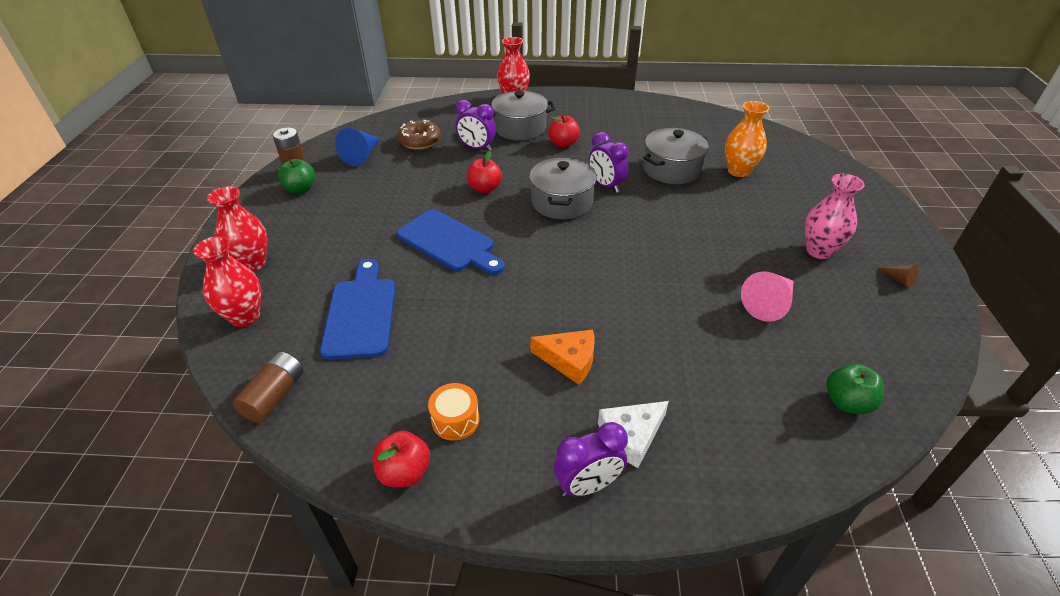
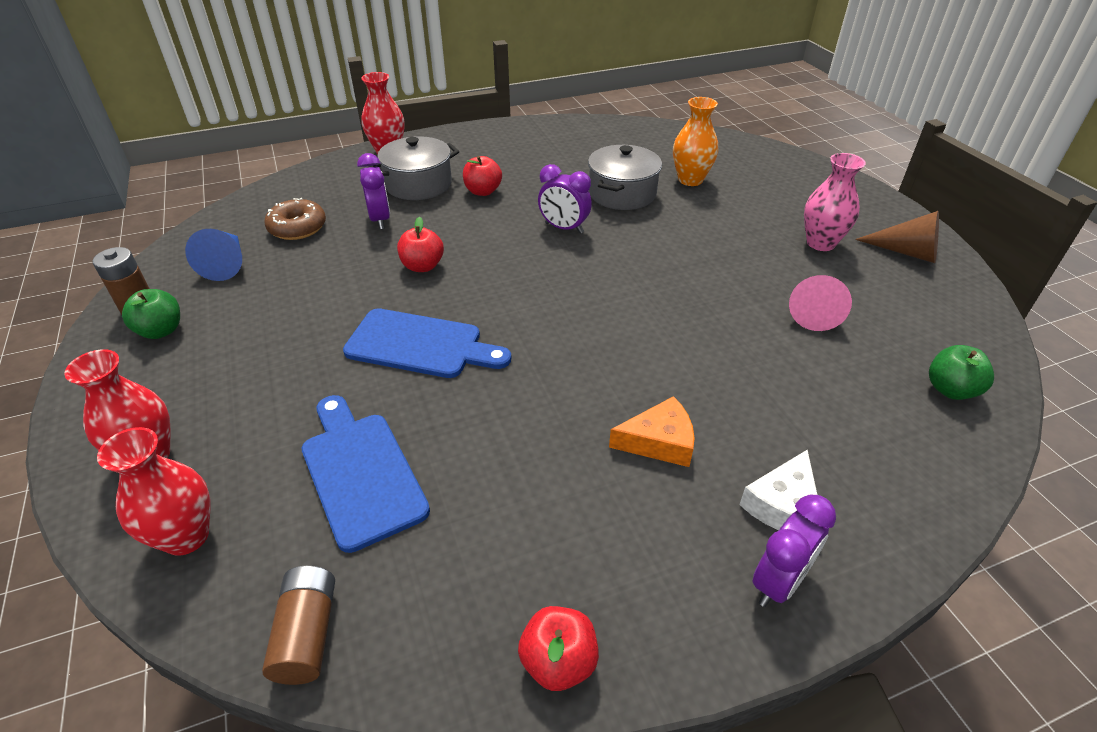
camera: 25 degrees left, 0 degrees up
orange drum [428,383,479,441] -> none
purple clock [455,100,496,151] -> purple clock turned 105 degrees counterclockwise [357,153,390,229]
grey pot [529,158,597,219] -> none
brown cone [877,264,919,288] -> brown cone [855,211,939,263], size x2.00

